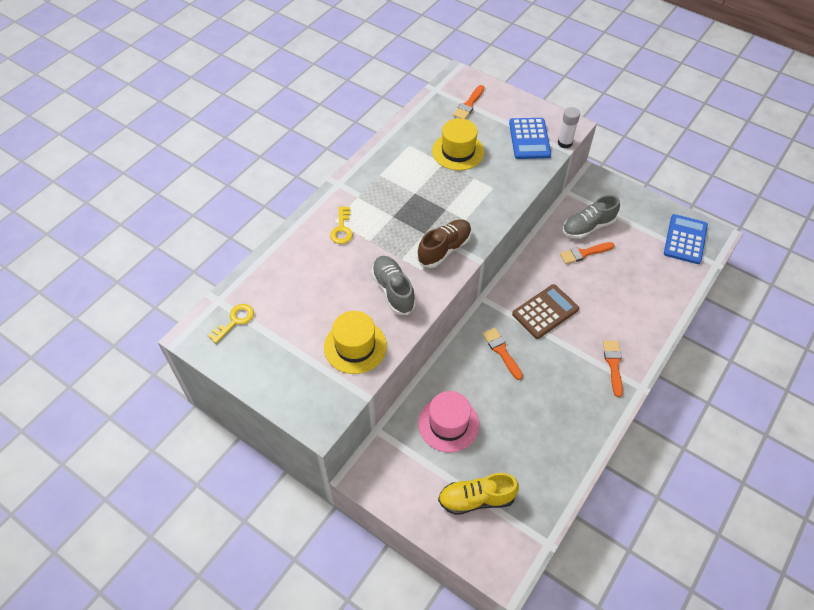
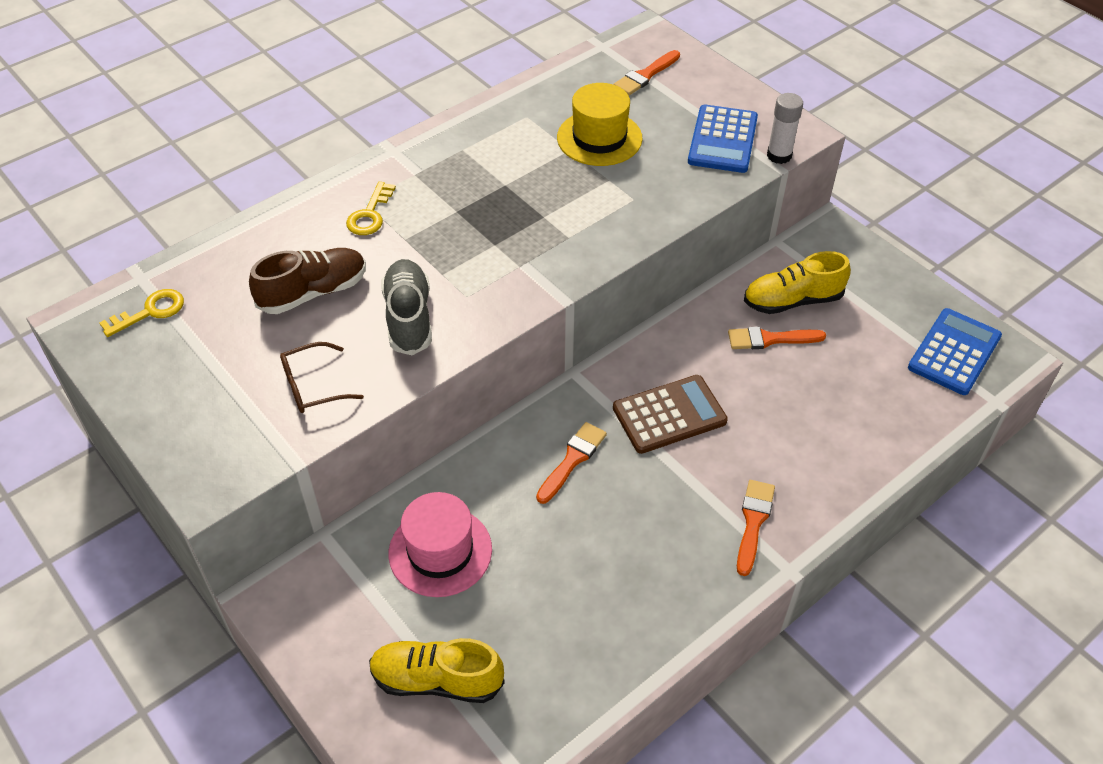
camera: 15 degrees right, 5 degrees down
yellow hat [324,311,387,374] -> brown glasses [280,342,364,413]
brown shoe [417,220,471,268] -> brown shoe moved to [249,248,366,314]
orange brush [482,328,523,380] -> orange brush turned 45 degrees clockwise [536,422,607,504]
grey shoe [562,195,620,239] -> yellow shoe [744,251,851,314]

